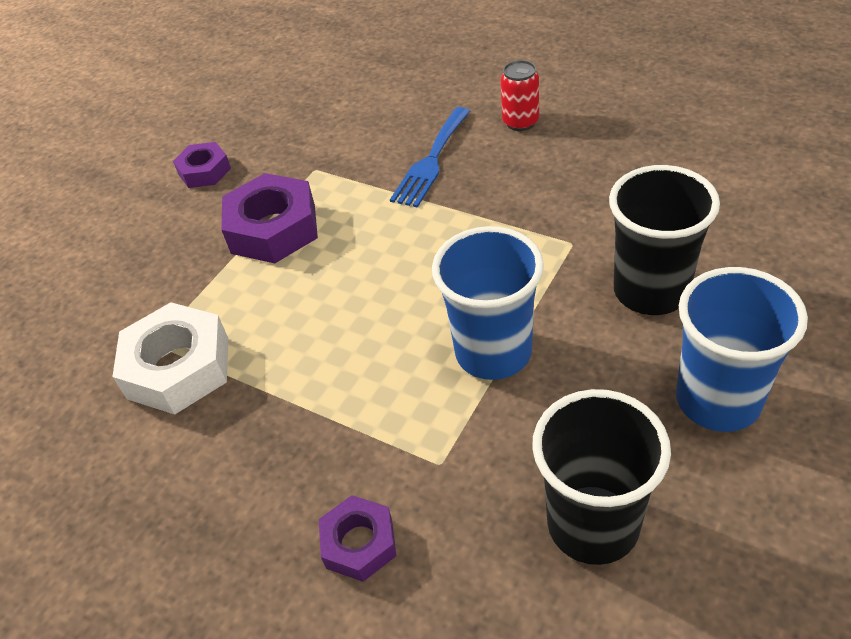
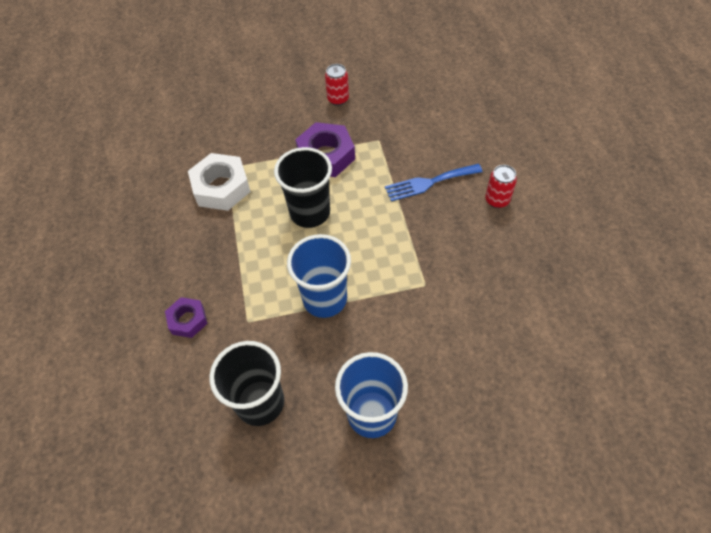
camera: 45 degrees right, 10 degrees up
purple nut [173,142,231,188] -> red can [325,64,349,106]
black cup [609,165,720,315] -> black cup moved to [274,147,332,228]

